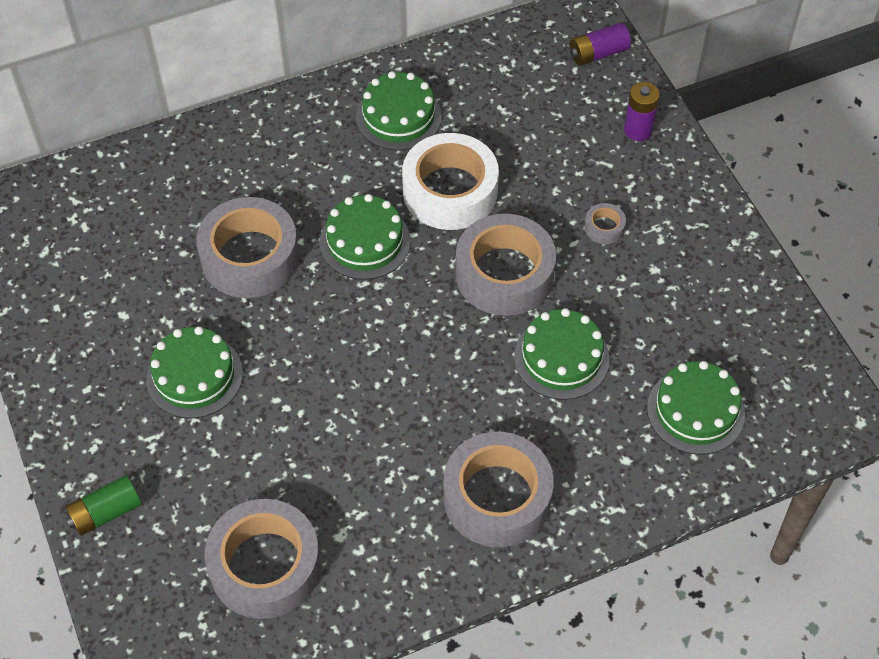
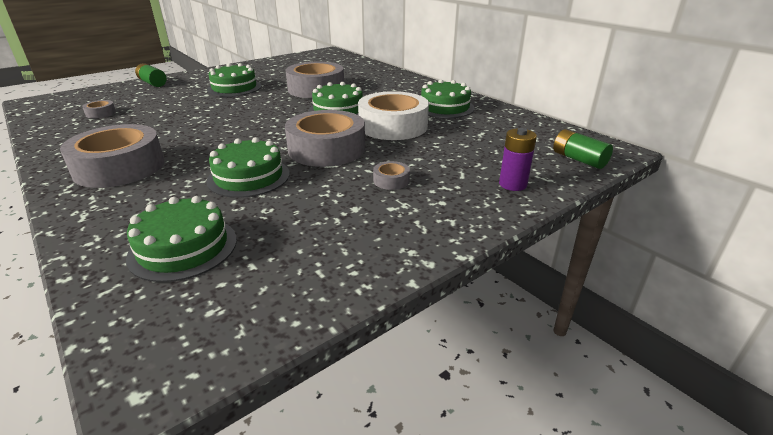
camera: 75 degrees right, 25 degrees down
grey tape [205,499,321,619] -> grey tape [82,100,116,118], size x0.42
purple battery [570,23,631,65] -> green battery [553,129,613,169]

